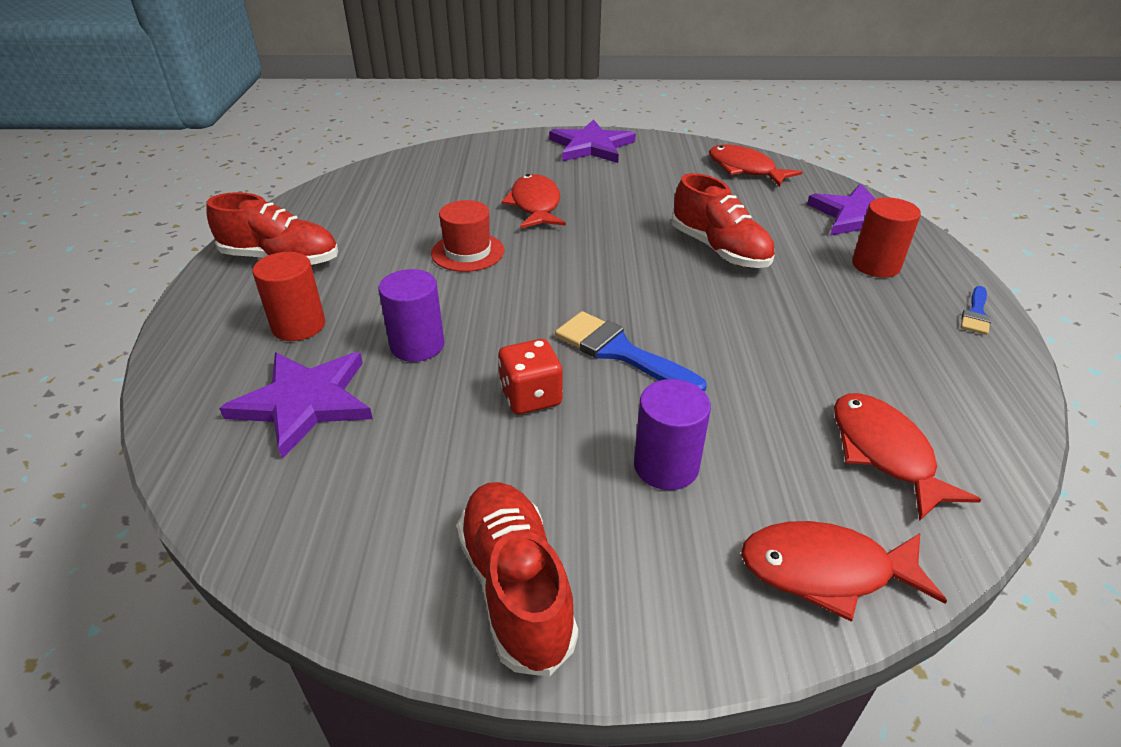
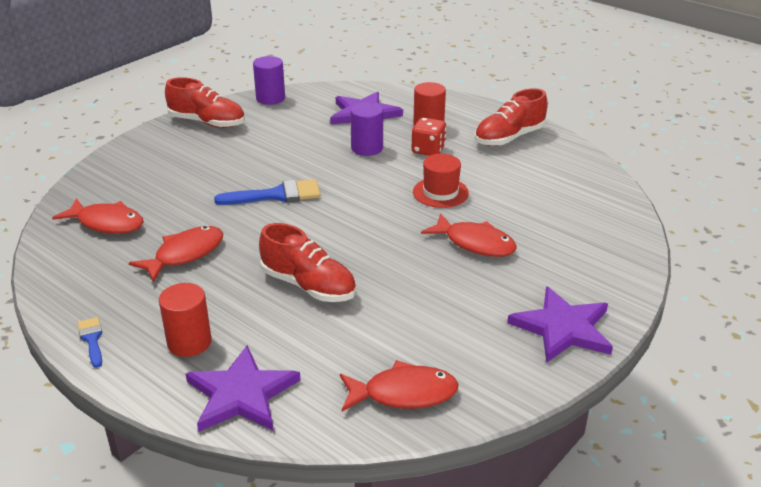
camera: 130 degrees right, 5 degrees down
red dice [498,339,563,414] -> red dice moved to [412,117,447,156]
purple cylinder [634,379,711,490] -> purple cylinder moved to [253,56,285,105]
red shoe [671,173,775,268] -> red shoe turned 150 degrees counterclockwise [259,223,356,302]
red fish [741,521,947,622] -> red fish moved to [129,226,223,282]

